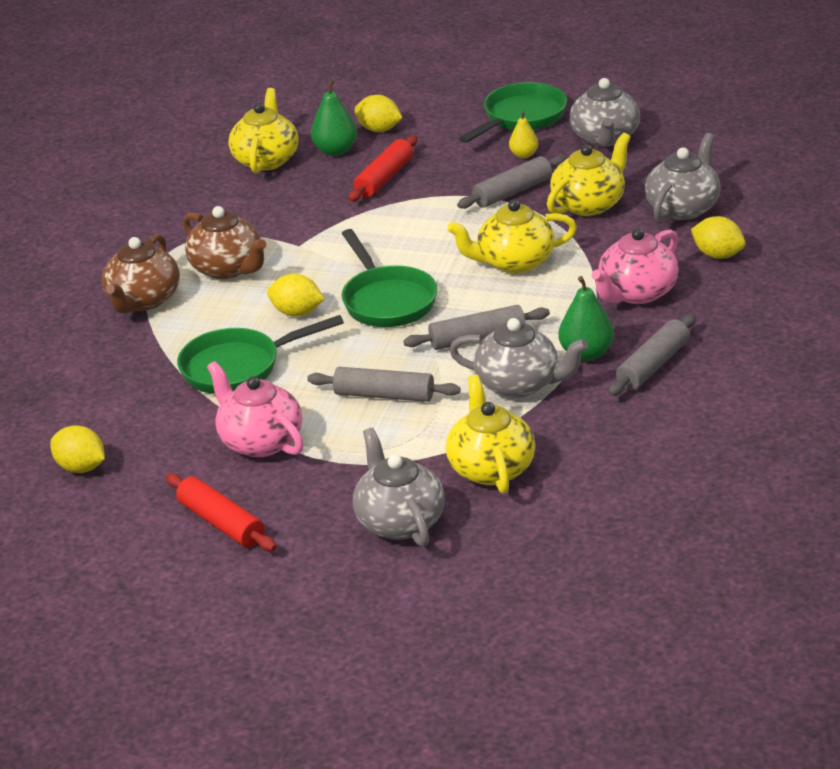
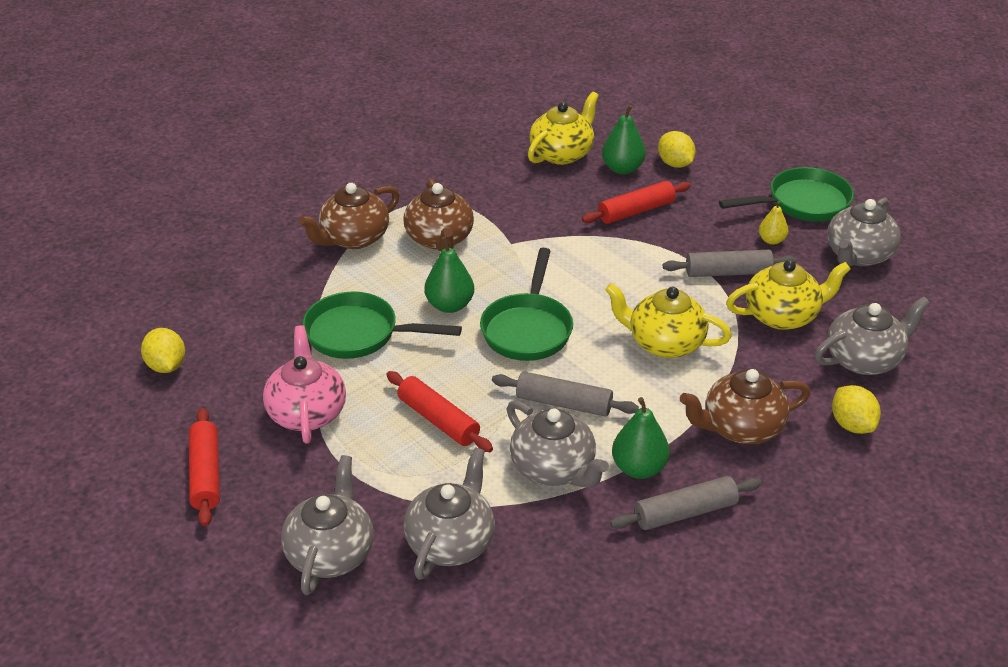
camera: 30 degrees right, 5 degrees up
yellow lemon [267,274,325,316] -> green pear [424,236,474,313]
grey rolling pin [307,367,461,402] -> red rolling pin [386,371,493,452]
yellow teapot [446,375,535,494] -> grey teapot [403,447,495,580]
pink teapot [592,228,679,304] -> brown teapot [680,369,811,444]

